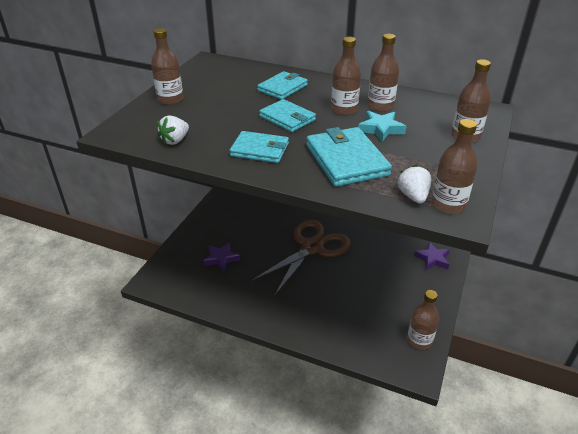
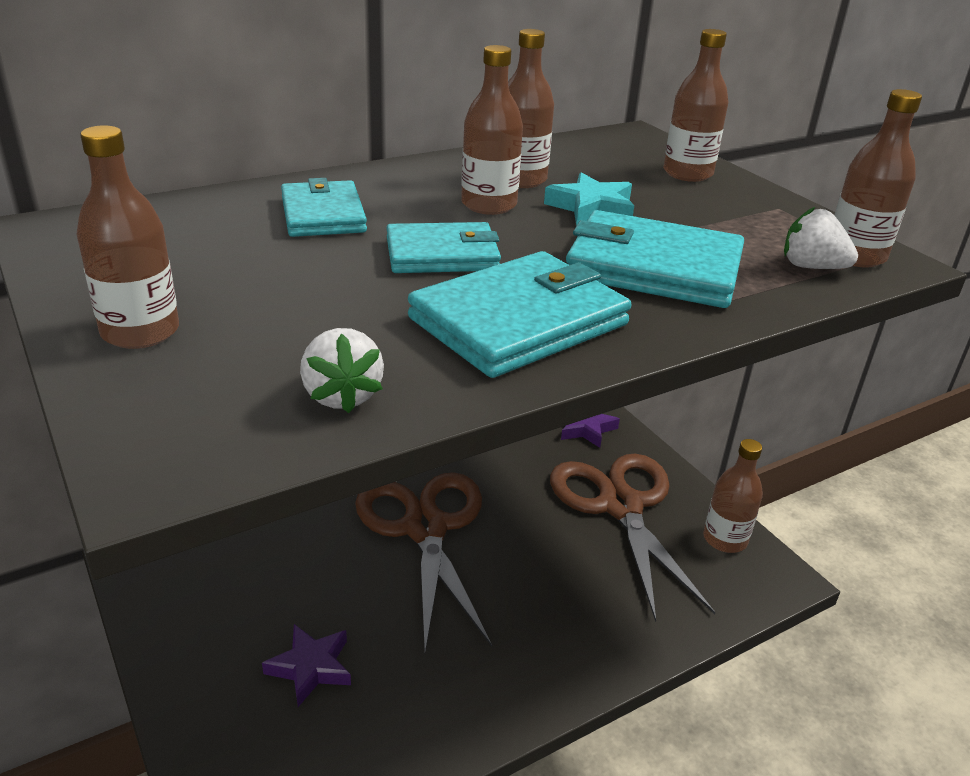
camera: 55 degrees left, 5 degrees down
turquoise wallet [230,131,289,163] -> turquoise wallet [408,251,631,378], size x1.51
none -> brown scissors [550,454,716,622]

